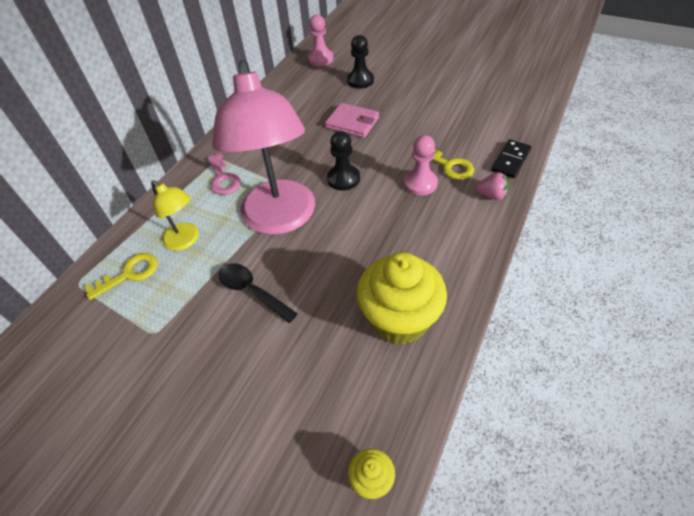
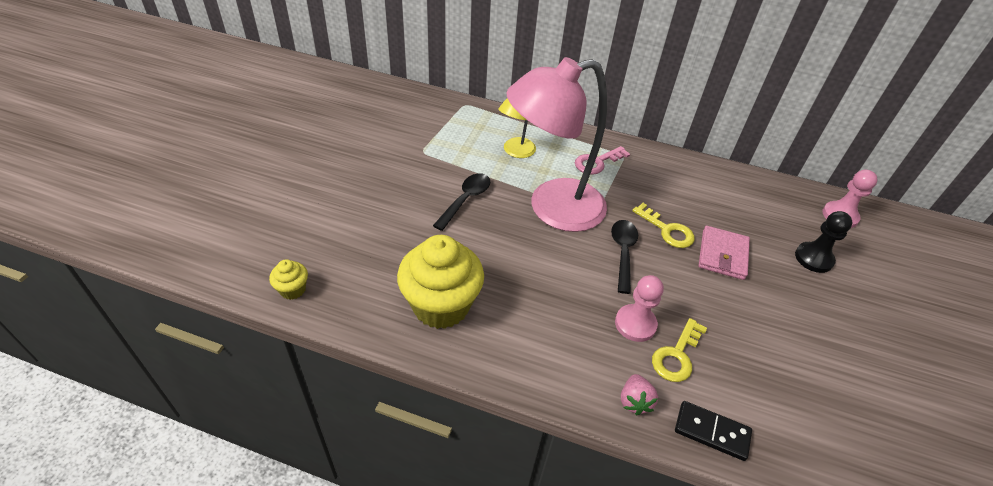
camera: 75 degrees right, 5 degrees down
yellow key [84,253,158,300] -> yellow key moved to [632,203,695,248]
black pawn [327,131,360,190] -> black spoon [611,220,638,294]

